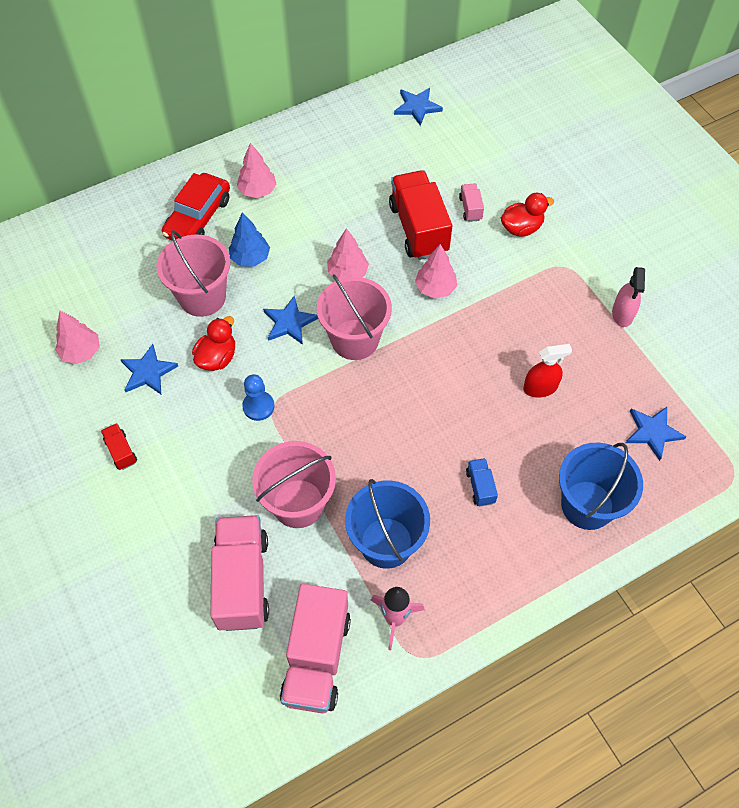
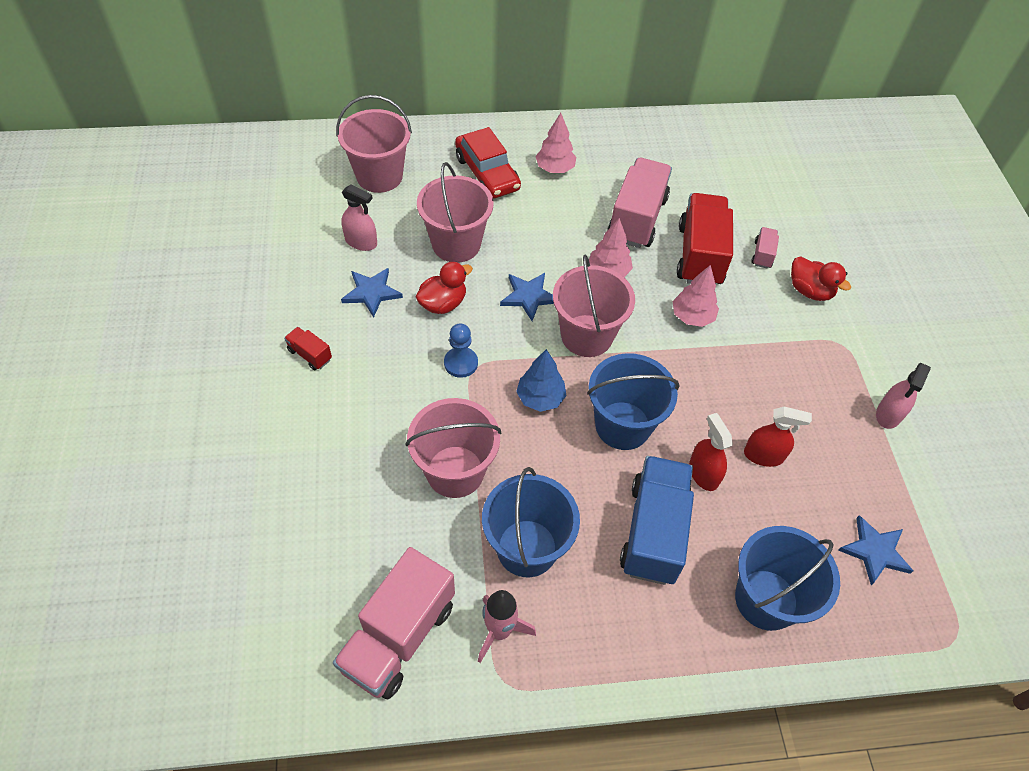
camera: 20 degrees right, 5 degrees down
pink tree [55,311,100,364] -> none
red truck [101,423,137,470] -> red truck turned 45 degrees counterclockwise [284,327,332,370]
red car [162,173,230,241] -> red car turned 75 degrees counterclockwise [455,127,521,199]
pink truck [210,515,269,631] -> pink truck moved to [607,158,672,248]
blue tree [229,213,270,266] -> blue tree moved to [516,349,567,412]
blue star [394,88,443,126] -> none
blue truck [466,458,498,506] -> blue truck [620,456,694,585], size x2.24
red duck [501,193,554,237] -> red duck turned 45 degrees clockwise [791,257,851,301]
none -> pink bucket [336,95,412,193]
none -> pink spray bottle [341,185,377,251]
none -> blue bucket [587,353,680,450]
none -> red spray bottle [689,413,733,491]

